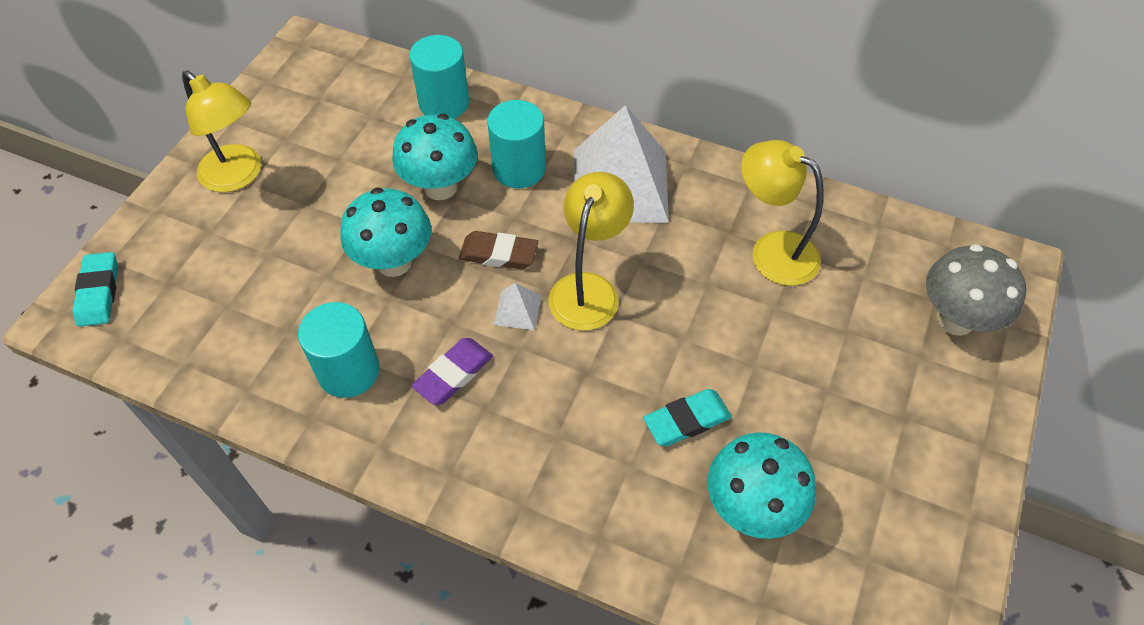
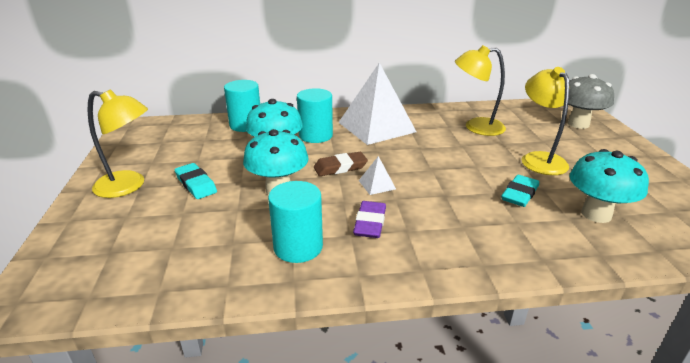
camera: 30 degrees left, 25 degrees down
turquoise eraser [73,252,118,327] -> turquoise eraser moved to [175,163,217,199]
yellow lamp [548,172,634,331] -> yellow lamp moved to [521,67,570,175]

